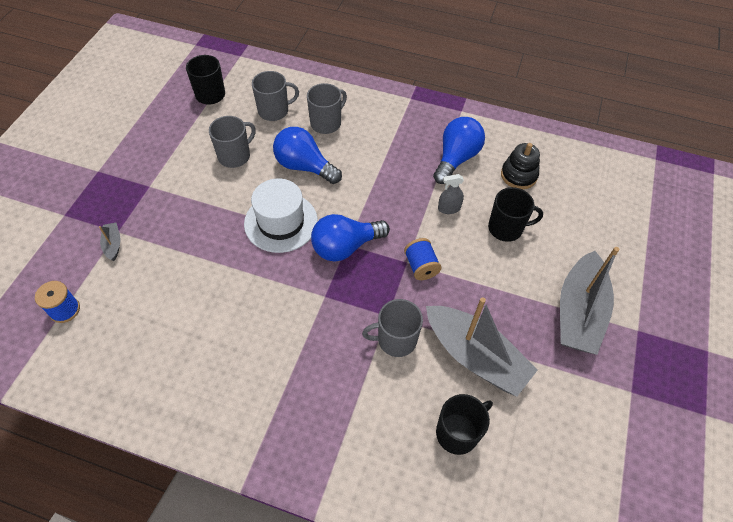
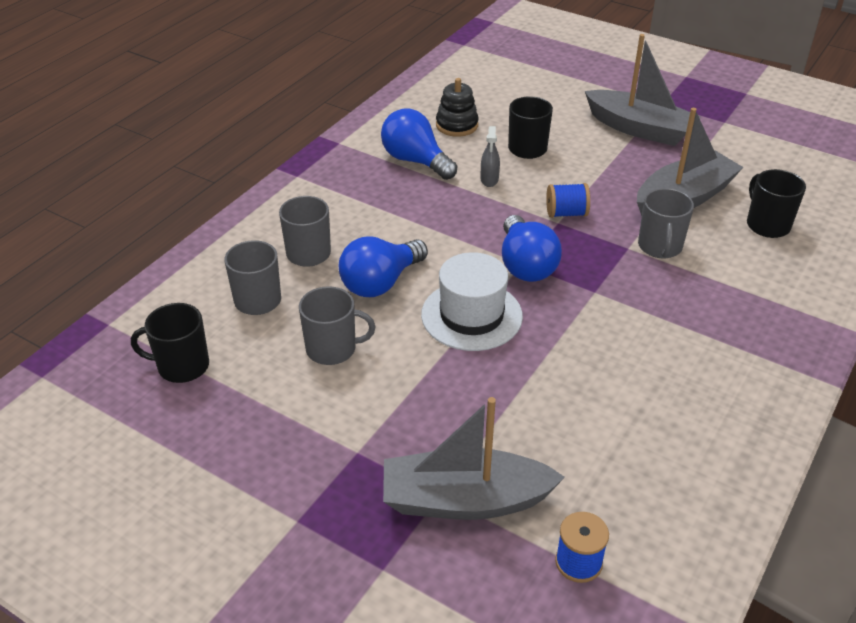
camera: 75 degrees left, 15 degrees down
grey boat [99,223,121,261] -> grey boat [383,397,565,520], size x2.45
grey mug [209,116,255,168] -> grey mug turned 120 degrees clockwise [299,286,375,365]

